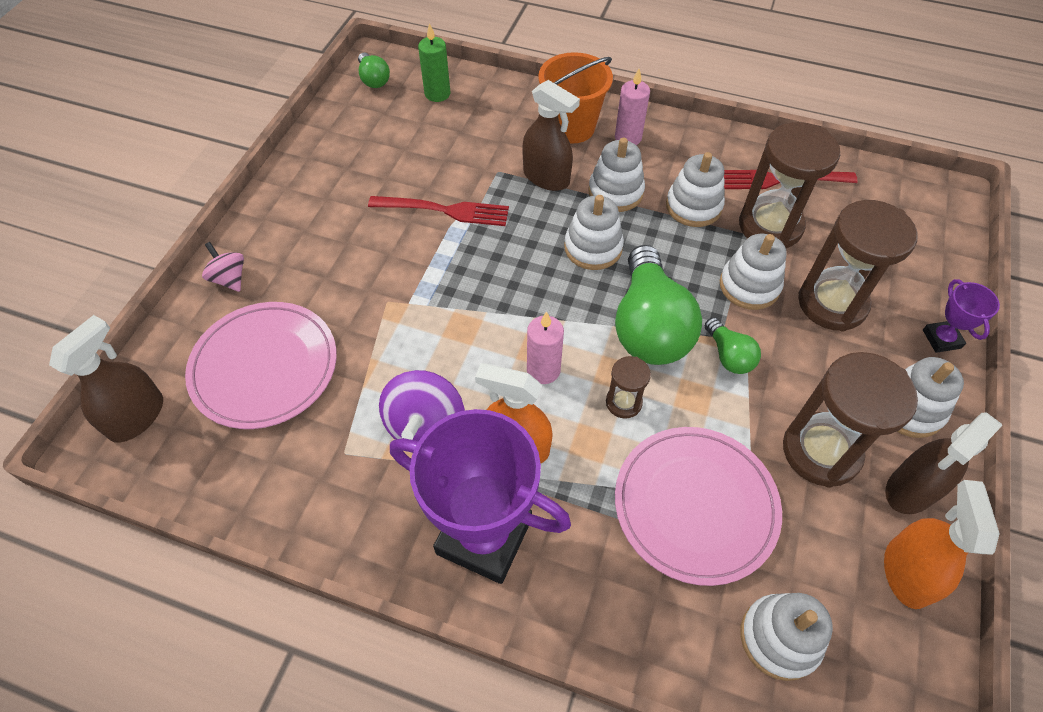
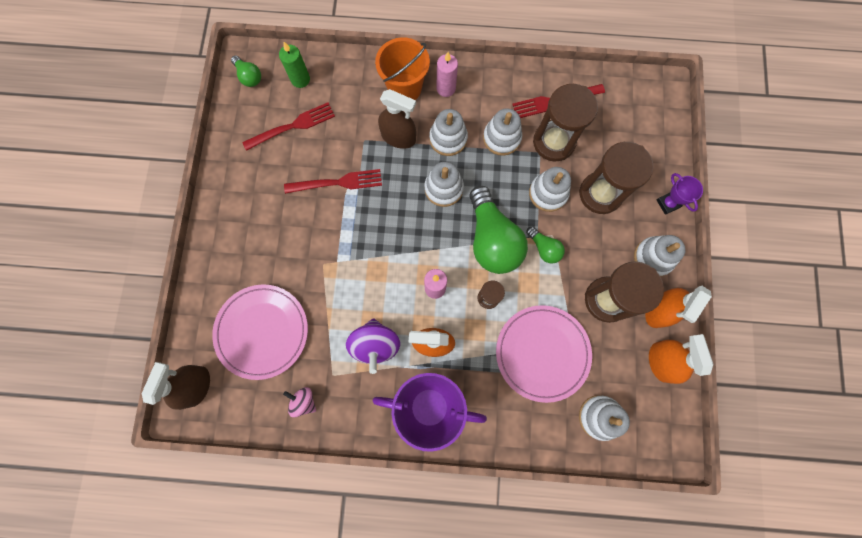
camera: 15 degrees left, 20 degrees up
pink spinning top [202,242,244,292] -> pink spinning top moved to [283,387,316,417]
brown spray bottle [885,412,1002,514] -> orange spray bottle [645,286,712,328]
none -> red fork [242,102,335,151]

